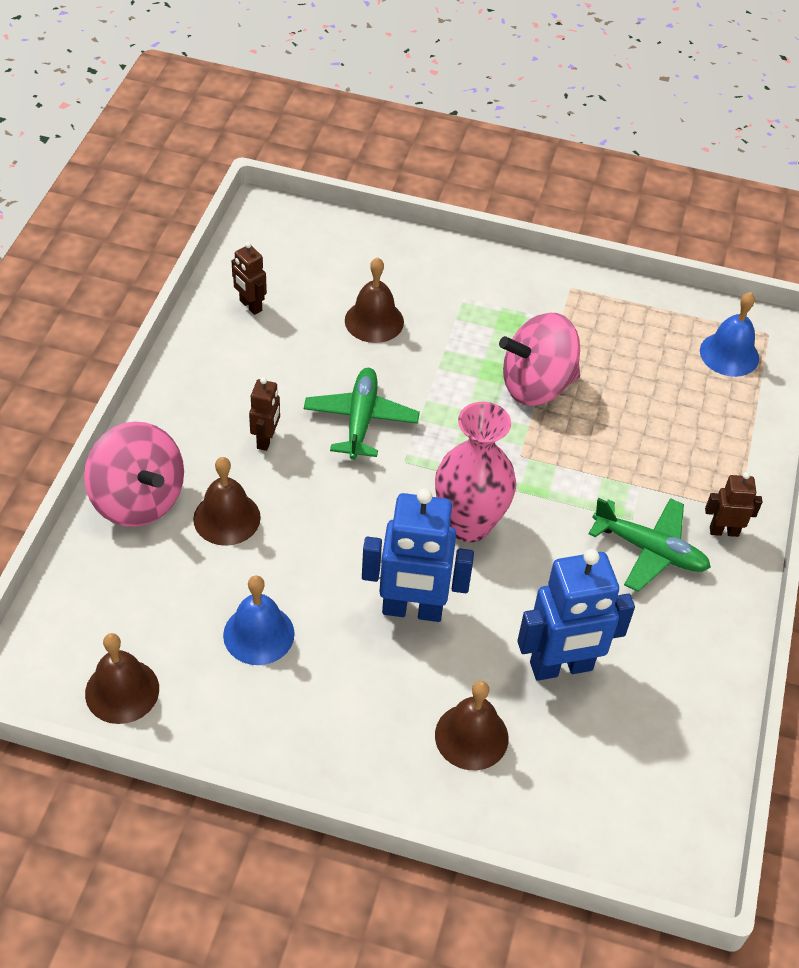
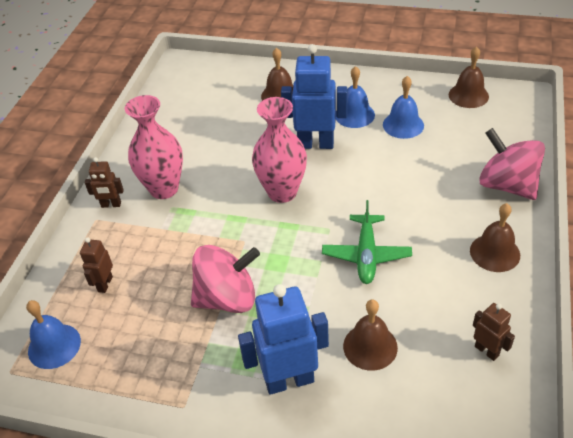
camera: 175 degrees left, 5 degrees down
brown bell [193,457,261,546] -> brown bell moved to [470,203,520,272]
brown robot [249,377,280,451] -> brown robot moved to [80,237,113,293]
blue robot [517,549,635,681] -> blue robot moved to [238,284,329,395]
green plane [589,498,711,592] -> pink vase [125,95,183,199]
none -> blue bell [336,66,375,128]

